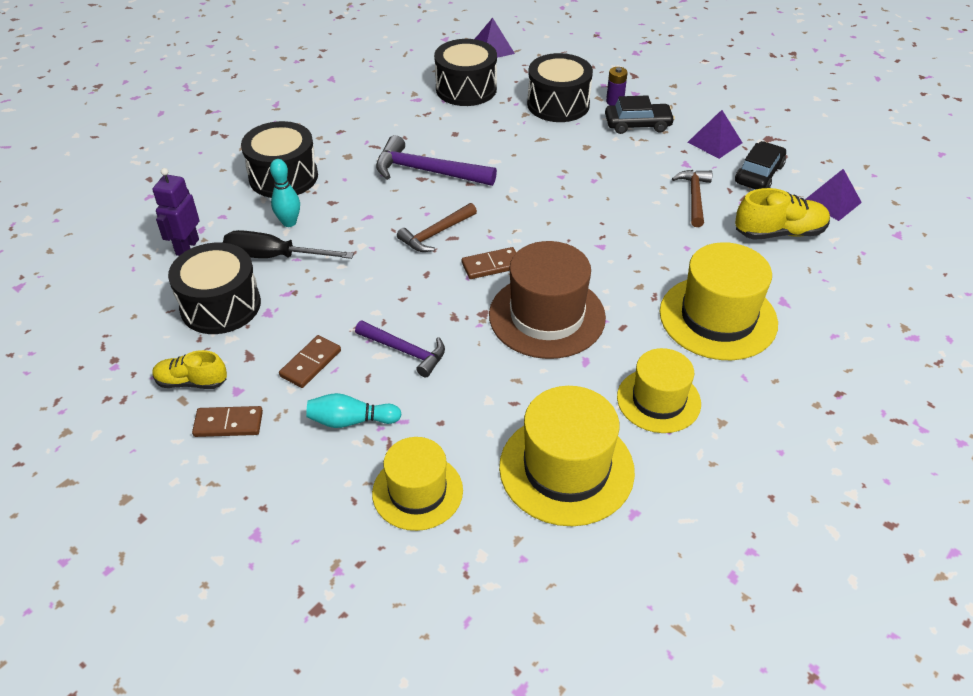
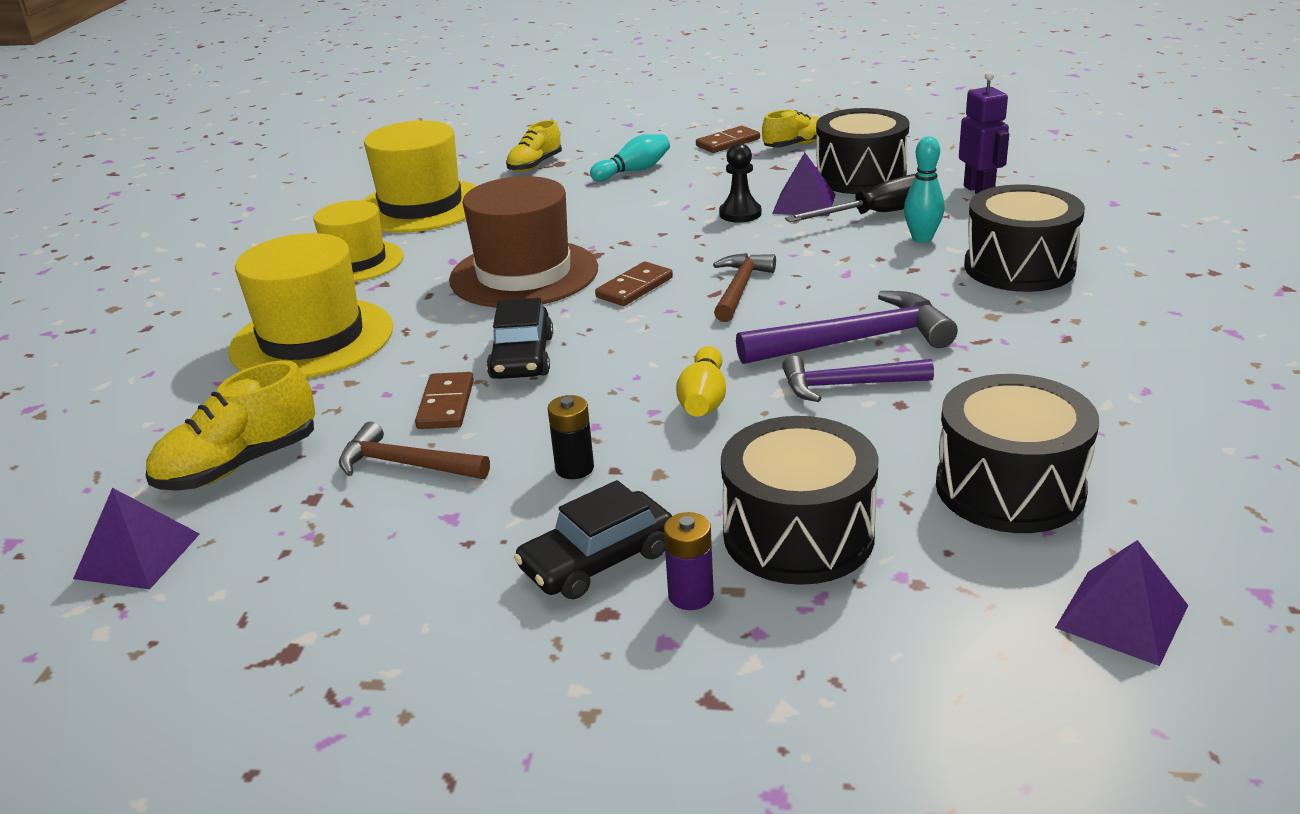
camera: 150 degrees right, 15 degrees down
brown domino [279,335,341,388] -> brown domino moved to [415,372,474,429]
purple hammer [355,321,445,378] -> purple hammer moved to [782,356,934,402]
yellow hat [372,437,463,531] -> yellow shoe [506,120,562,172]
brown hammer [672,170,712,227] -> brown hammer turned 135 degrees clockwise [339,422,490,479]
purple pyramid [688,110,742,159] -> purple pyramid moved to [772,152,836,216]
black car [735,141,786,189] -> black car moved to [487,298,553,379]
none -> black battery [548,395,594,479]
none -> yellow bowling pin [676,346,726,417]
none -> black pawn [719,143,762,223]

